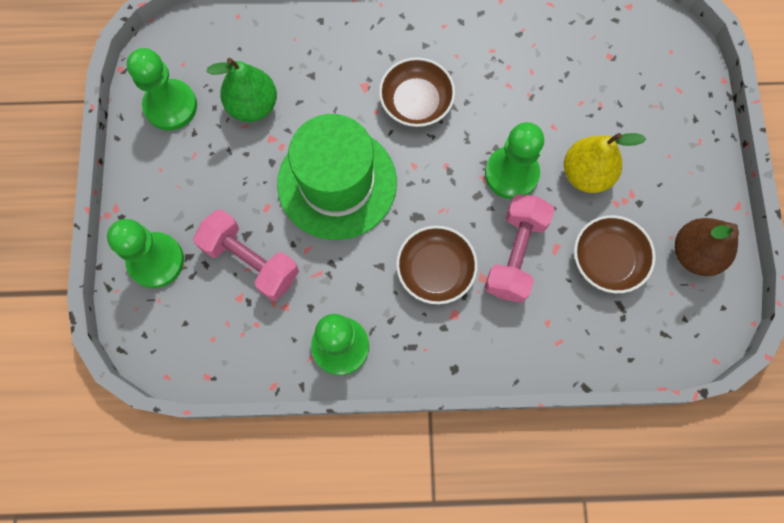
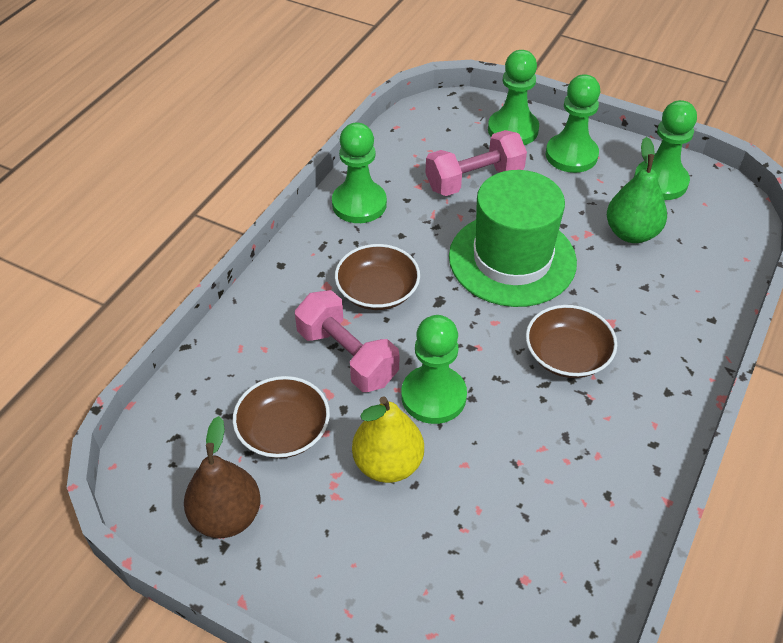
camera: 120 degrees right, 25 degrees down
none -> green pawn [546,74,600,173]

